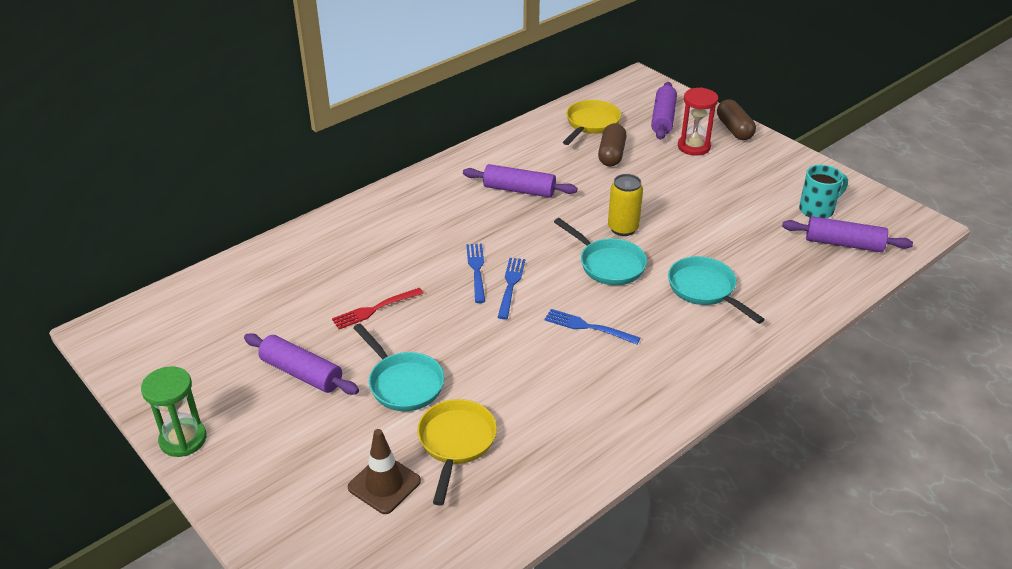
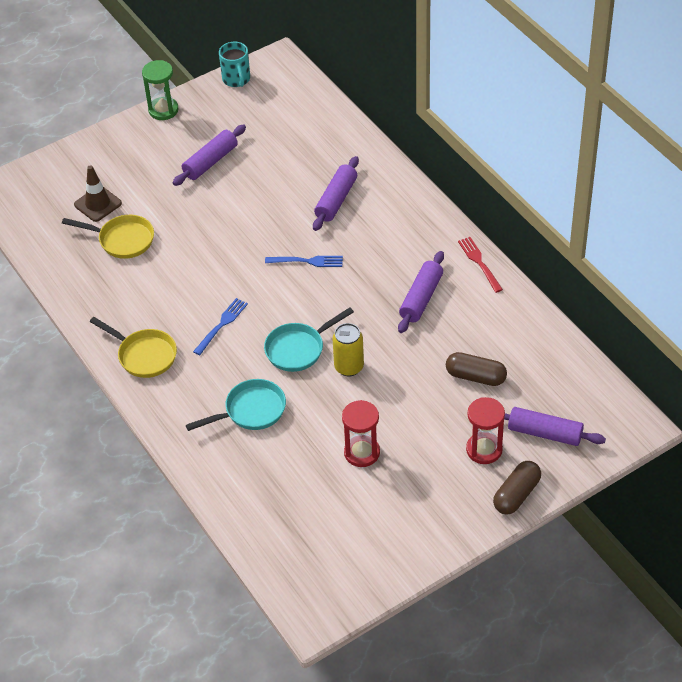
camera: 100 degrees right, 10 degrees up
red fork [332,288,424,329] -> red fork moved to [458,237,503,293]
turquoise pan [353,323,444,411] -> none
blue fork [498,258,525,319] -> none
yellow pan [563,100,621,145] -> yellow pan moved to [90,317,177,378]
brown capsule [717,100,756,140] -> brown capsule turned 45 degrees counterclockwise [493,461,541,514]
purple rolling pin [782,216,913,252] -> purple rolling pin moved to [313,156,359,231]
turquoise mug [799,165,848,218] -> turquoise mug moved to [219,42,250,87]
none -> red hourglass [342,400,380,467]

